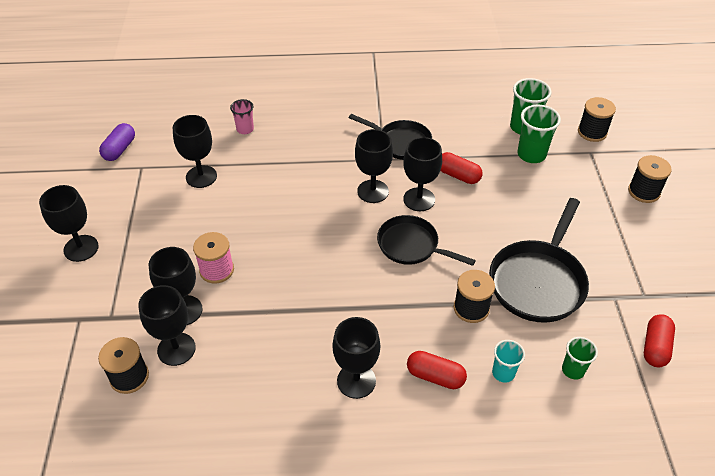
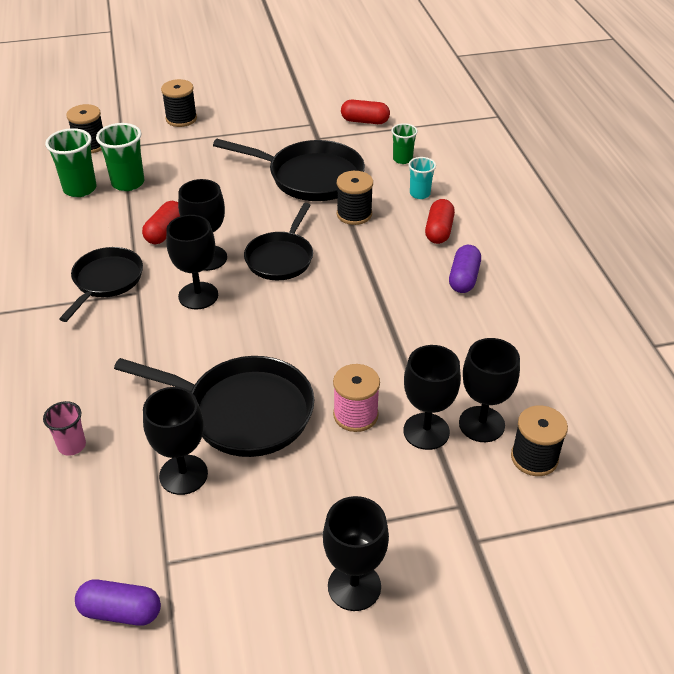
camera: 100 degrees left, 5 degrees down
black goblet [332,317,380,399] -> purple capsule [449,245,481,293]
none -> black pan [114,356,314,457]

